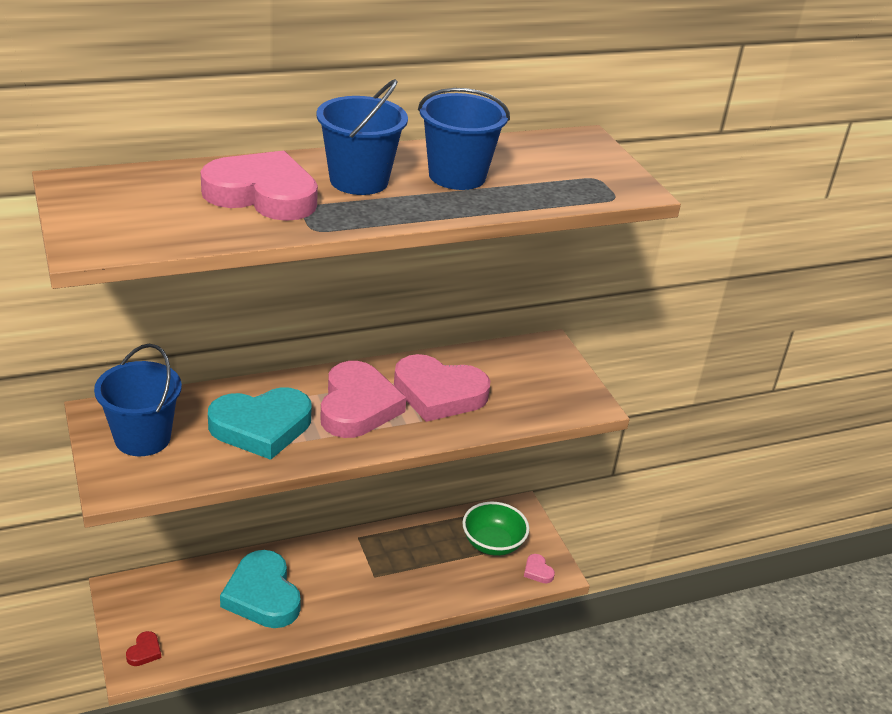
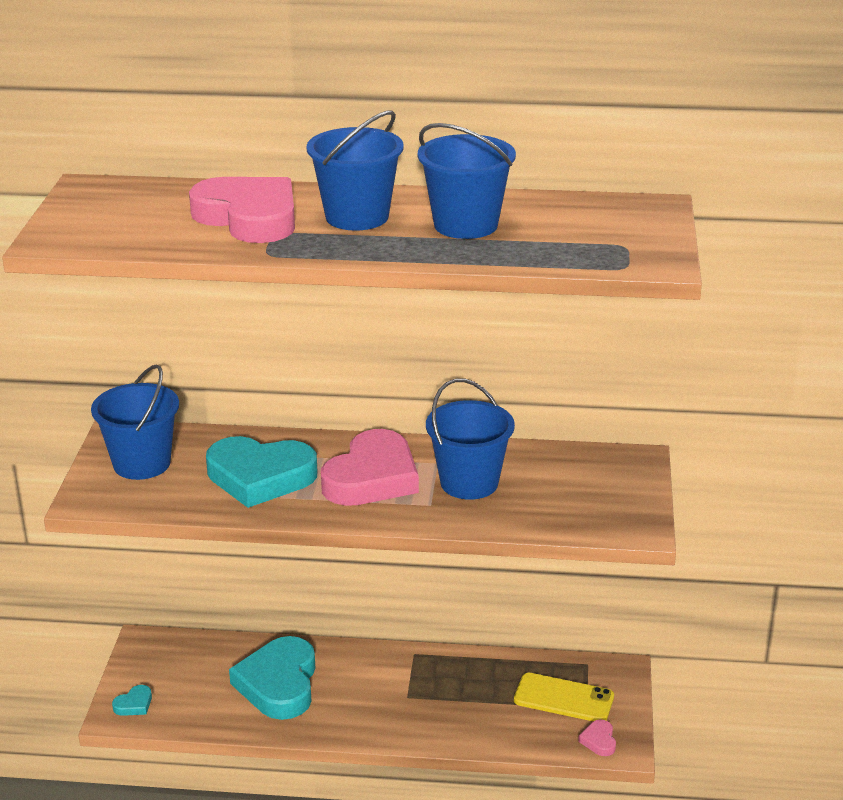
camera: 30 degrees right, 5 degrees down
red heart [126,631,161,666] -> turquoise heart [112,685,152,716]
pink heart [394,354,490,422] -> blue bucket [426,378,515,500]
green bowl [462,502,529,556] -> yellow phone [514,673,614,721]

